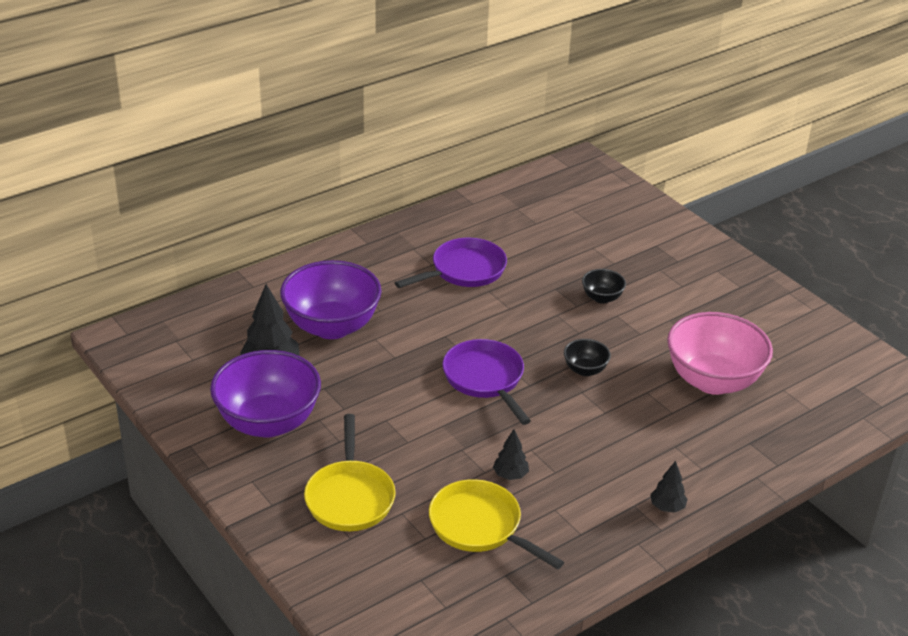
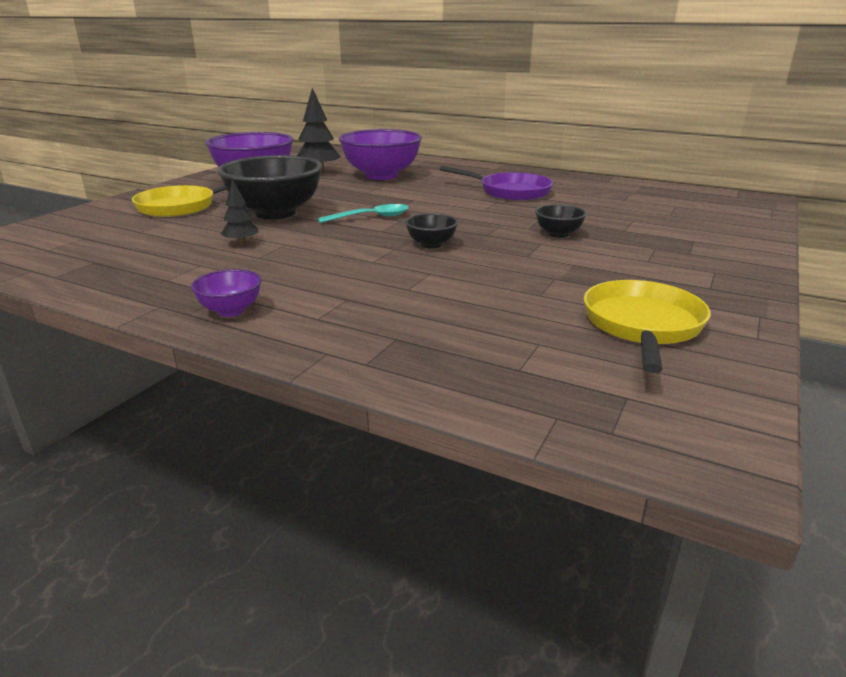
camera: 65 degrees right, 10 degrees down
yellow pan [429,479,564,569] -> yellow pan moved to [584,280,711,373]
purple pan [442,339,531,425] -> turquoise spoon [318,204,409,223]
black tree [650,461,688,513] -> purple bowl [191,269,262,317]
pink bowl [667,312,773,395] -> none
none -> black bowl [217,155,322,219]

